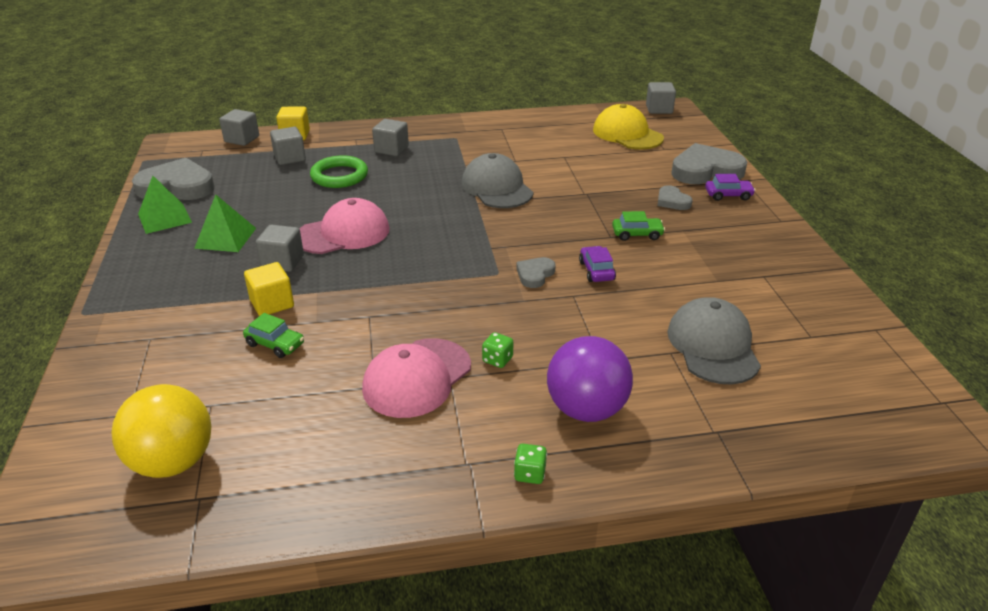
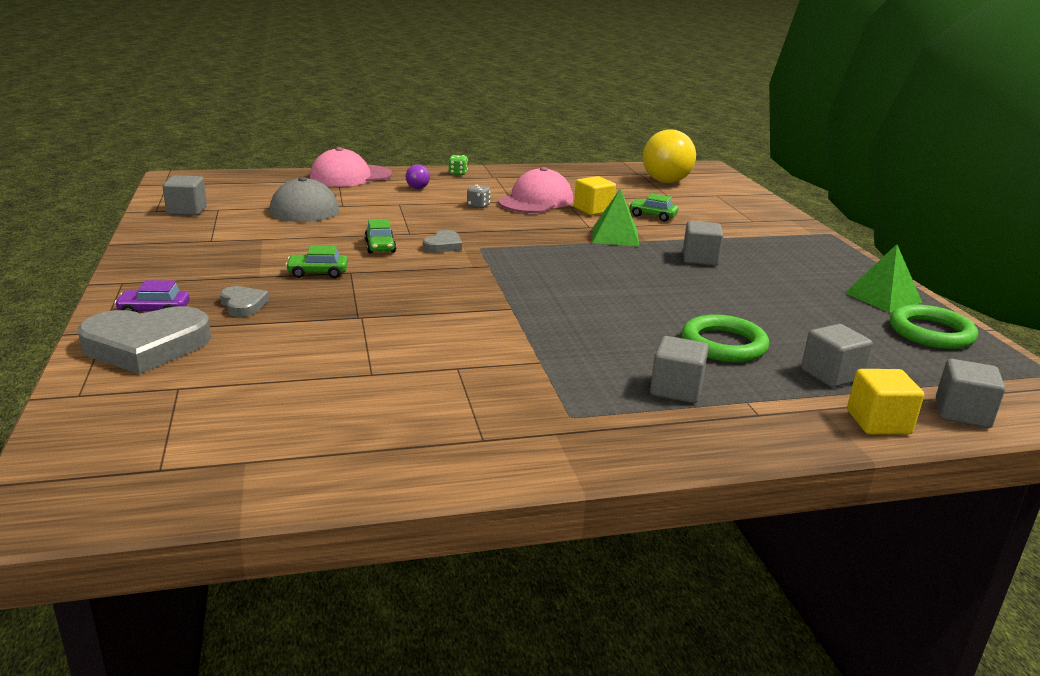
camera: 175 degrees right, 10 degrees down
grey heart [132,158,215,200] -> green ring [890,304,978,349]
green pyramid [194,194,256,252] -> green pyramid moved to [592,188,639,247]
yellow cube [244,262,294,316] -> yellow cube moved to [574,176,616,215]
pink cap [299,198,389,254] -> pink cap moved to [310,147,392,187]
grey cap [462,153,534,208] -> none
green dice [482,332,513,368] -> grey dice [467,185,491,208]
purple ball [547,336,633,422] -> purple ball [406,164,430,189], size x0.43
purple car [579,246,616,282] -> green car [365,219,396,253]
yellow cap [593,104,664,149] -> none
grey cube [646,82,676,114] -> grey cube moved to [163,175,207,216]

